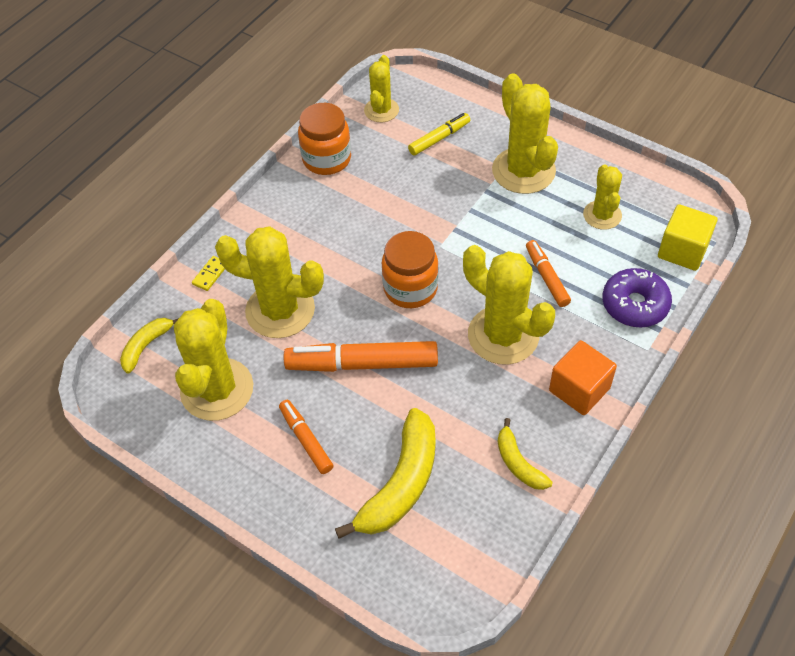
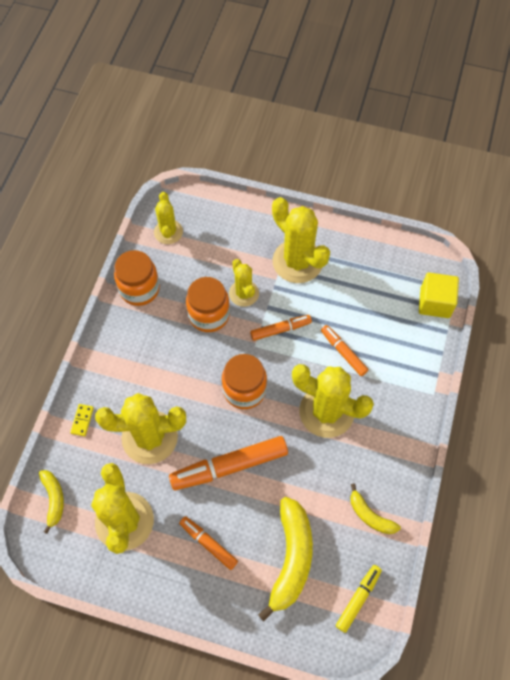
camera: 20 degrees left, 10 degrees up
yellow banana [120,318,179,374] -> yellow banana turned 150 degrees clockwise [39,470,64,534]
yellow marker [408,113,470,156] -> yellow marker moved to [336,565,382,633]
orange cube [549,340,617,415] -> none
yellow cactus [583,164,622,230] -> yellow cactus moved to [229,259,259,307]
purple donut [602,268,672,327] -> none
none -> orange jar [186,277,230,332]
none -> orange marker [250,315,312,341]

